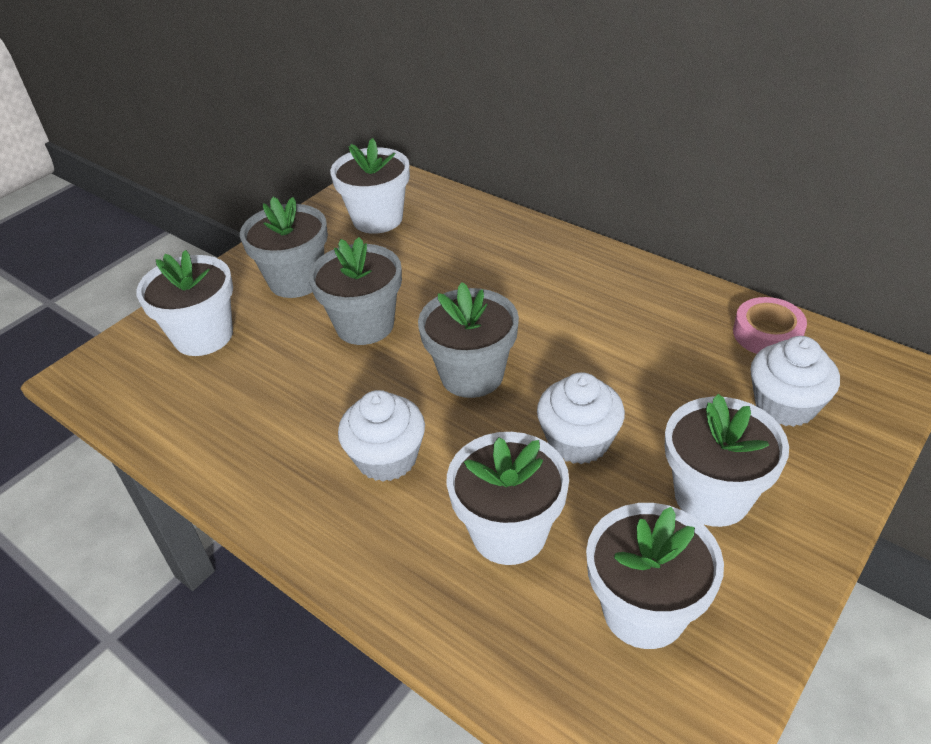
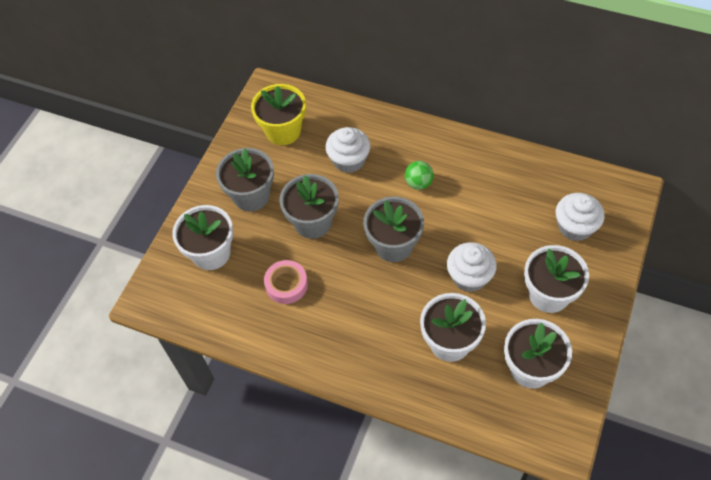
camera: 15 degrees left, 15 degrees up
white flower pot [330,138,410,234] -> yellow flower pot [251,84,306,145]
white cupcake [338,390,425,482] -> white cupcake moved to [325,127,370,173]
pink tape [733,297,807,354] -> pink tape moved to [264,260,308,304]
none -> green ball [405,161,434,190]

